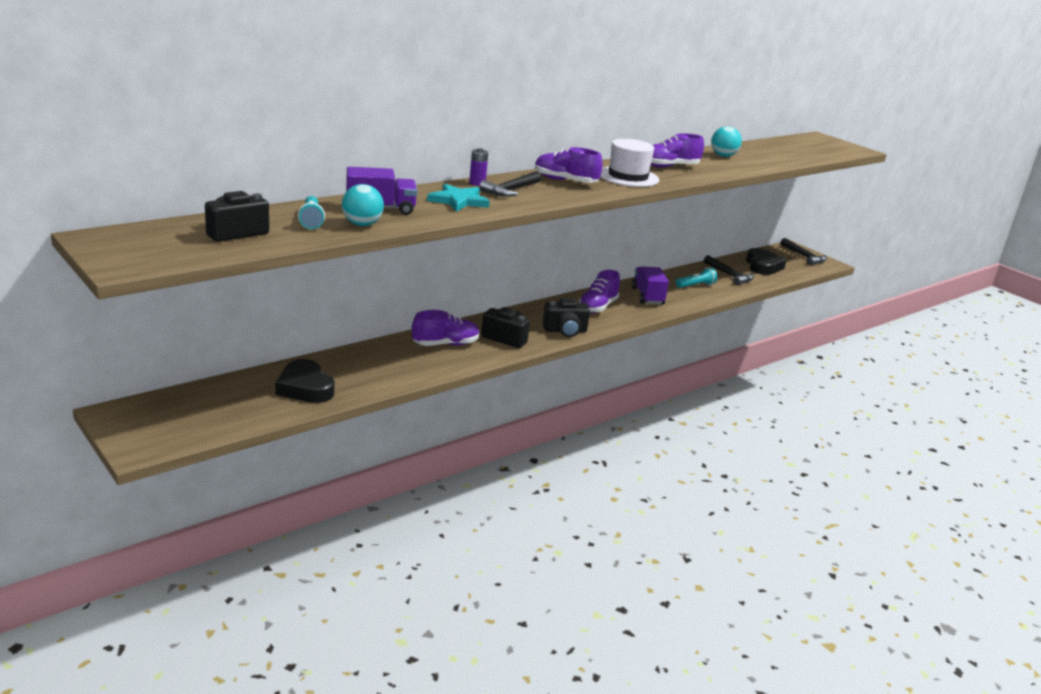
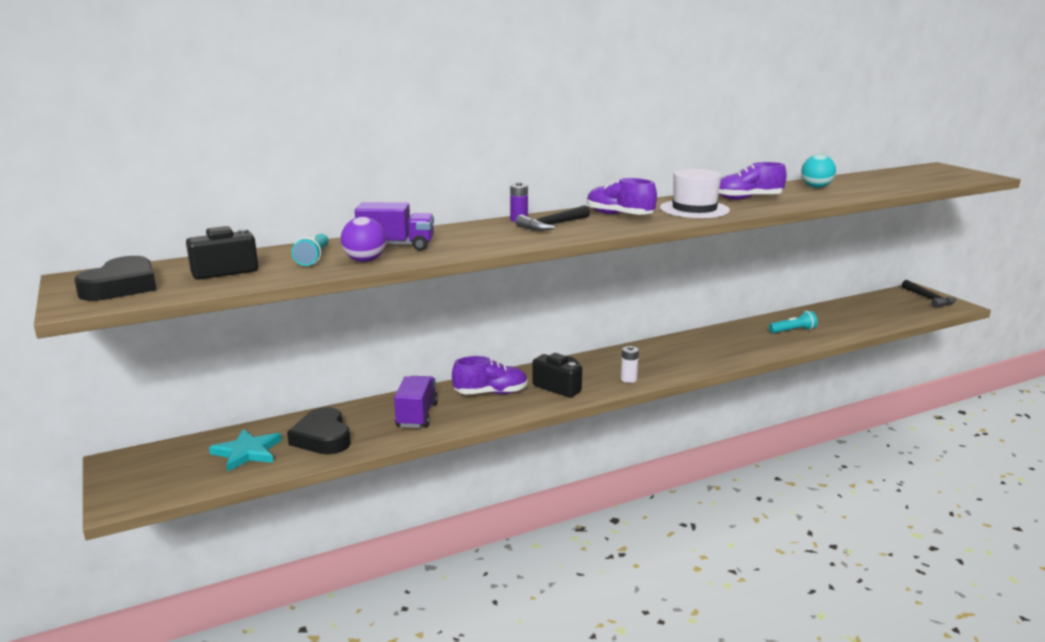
camera: 15 degrees right, 5 degrees down
turquoise ball [342,184,384,226] -> purple ball [341,217,386,262]
turquoise star [427,183,490,212] -> turquoise star moved to [209,429,282,472]
black camera [543,298,590,337] -> white battery [621,346,639,383]
purple shoe [579,270,620,313] -> none
purple truck [632,267,669,305] -> purple truck moved to [394,376,438,428]
black hammer [704,255,754,285] -> none
black heart [746,248,787,275] -> black heart moved to [74,256,157,301]

